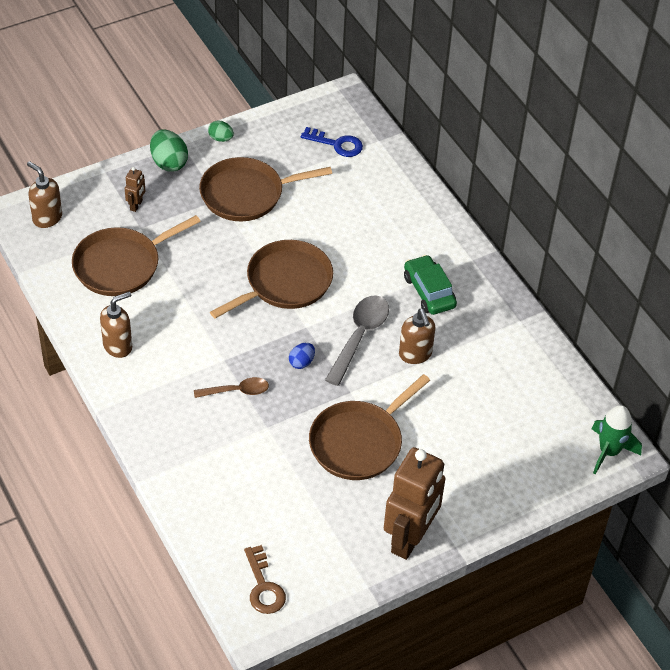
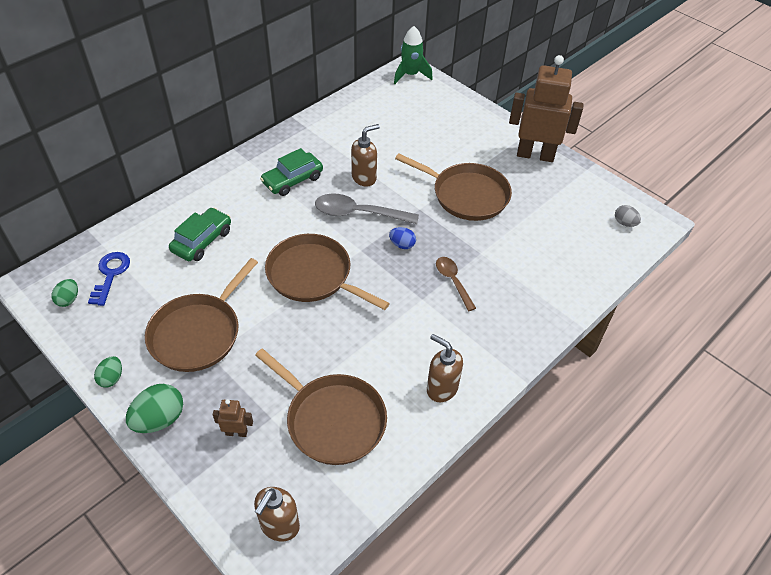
camera: 105 degrees left, 0 degrees up
brown pan [199,157,332,221] -> brown pan turned 60 degrees clockwise [145,258,258,372]
brown key [244,545,286,614] -> grey egg [615,205,641,227]
none -> green egg [51,279,78,307]
none -> green car [169,208,231,261]

